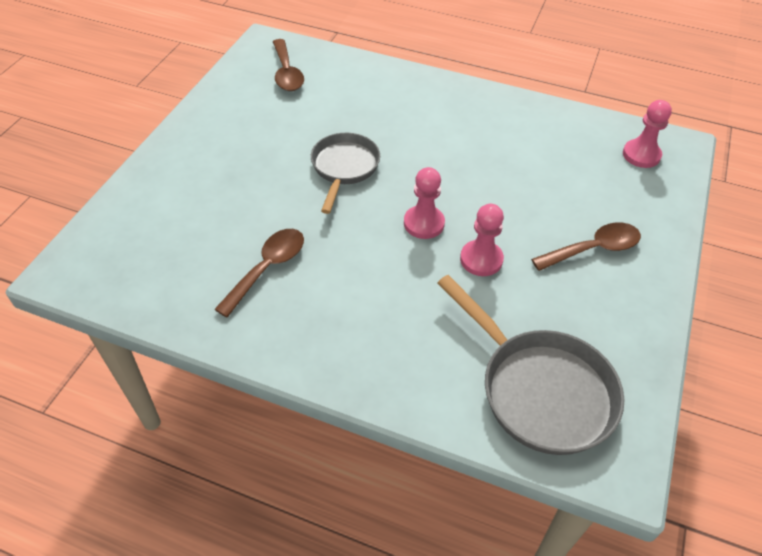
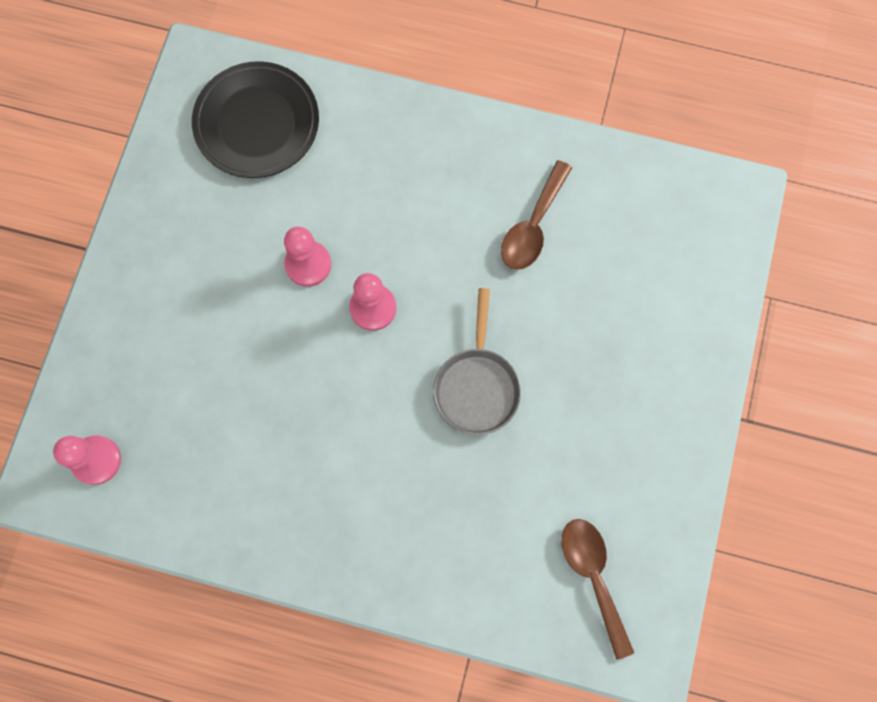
camera: 175 degrees right, 25 degrees up
grey pan [438,275,625,455] -> black plate [192,61,319,178]
brown spoon [531,223,641,271] -> none

